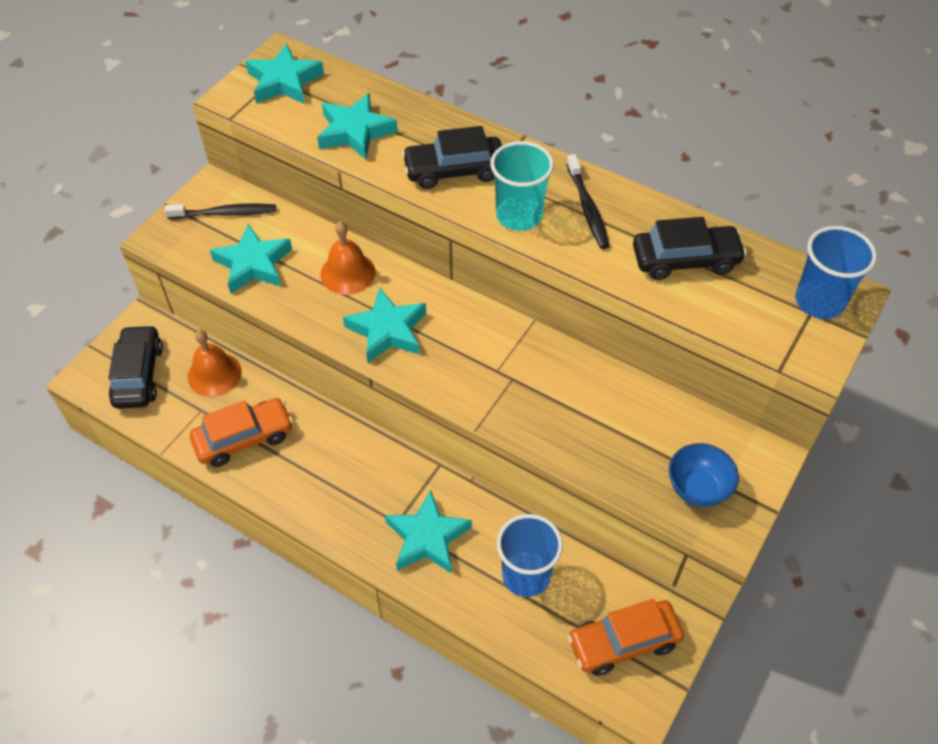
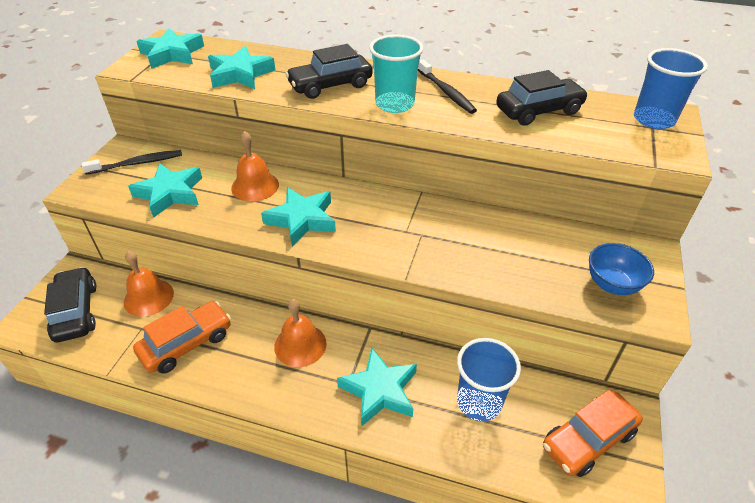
camera: 15 degrees left, 10 degrees down
none -> orange bell [274,299,326,367]

